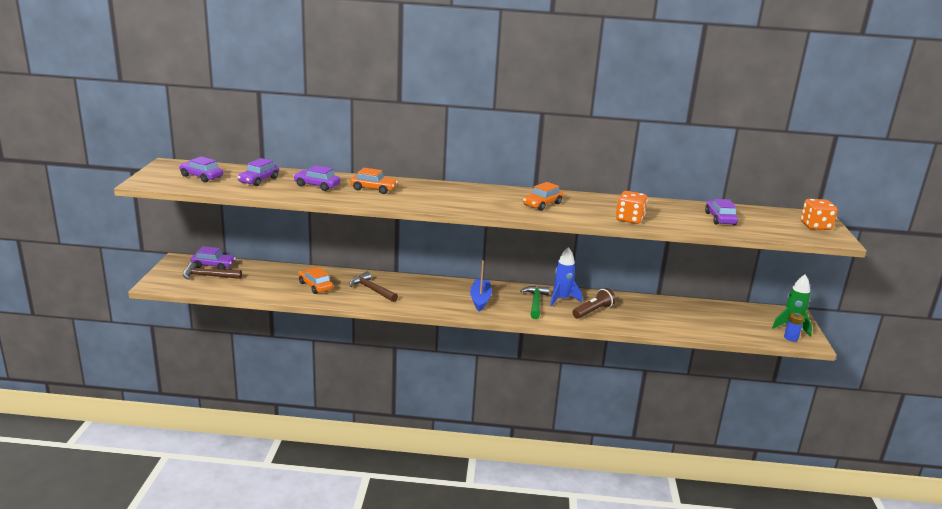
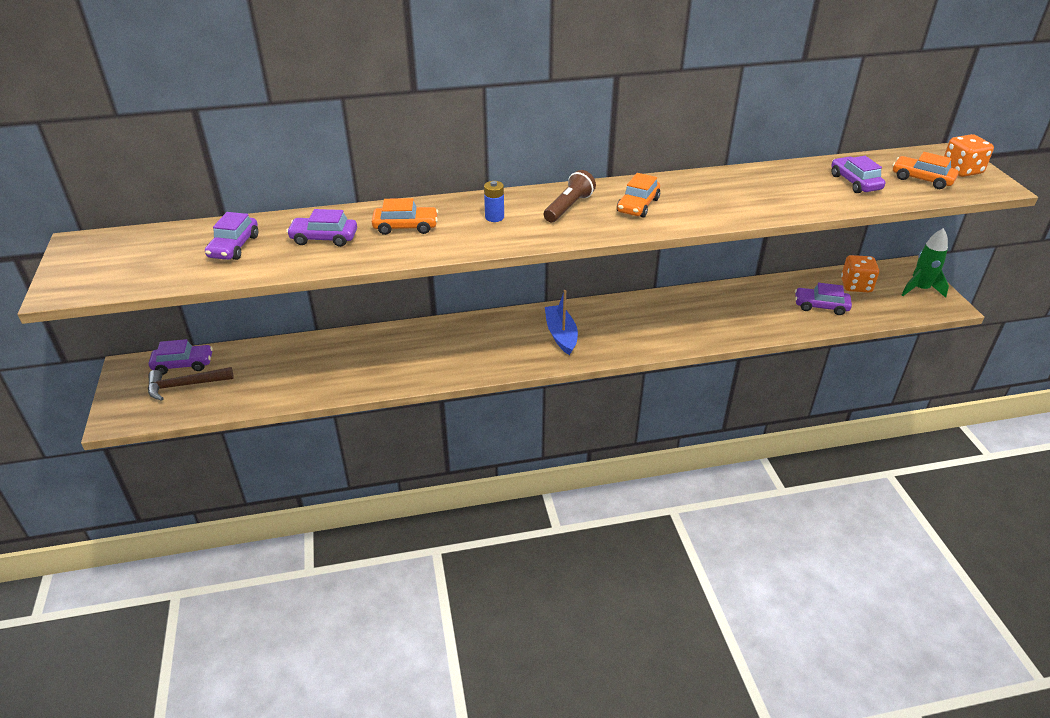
camera: 15 degrees left, 15 degrees up
purple car [179,156,223,182] -> purple car moved to [795,283,852,315]
orange car [298,267,333,294] -> orange car moved to [893,152,958,189]
brown hammer [349,272,398,302] -> none
green hammer [520,286,550,319] -> none
blue rocket [550,247,582,306] -> none
brown flashlight [572,288,616,319] -> brown flashlight moved to [543,170,596,222]
orange dice [616,191,648,224] -> orange dice moved to [841,255,879,292]
blue battery [784,313,804,342] -> blue battery moved to [484,181,504,222]

